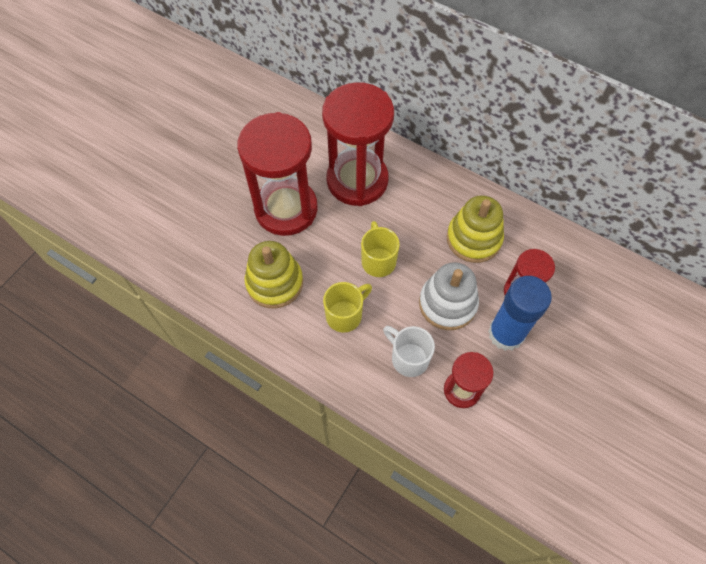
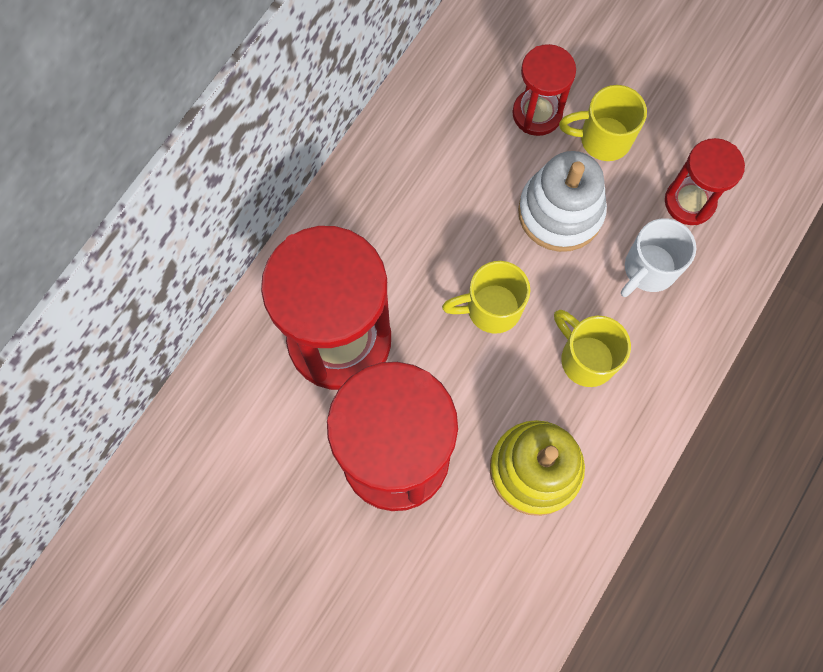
camera: 90 degrees left, 10 degrees up
yellow stacking toy [447,195,504,263] -> none
blue glue stick [488,276,552,351] -> yellow mug [559,85,647,161]

